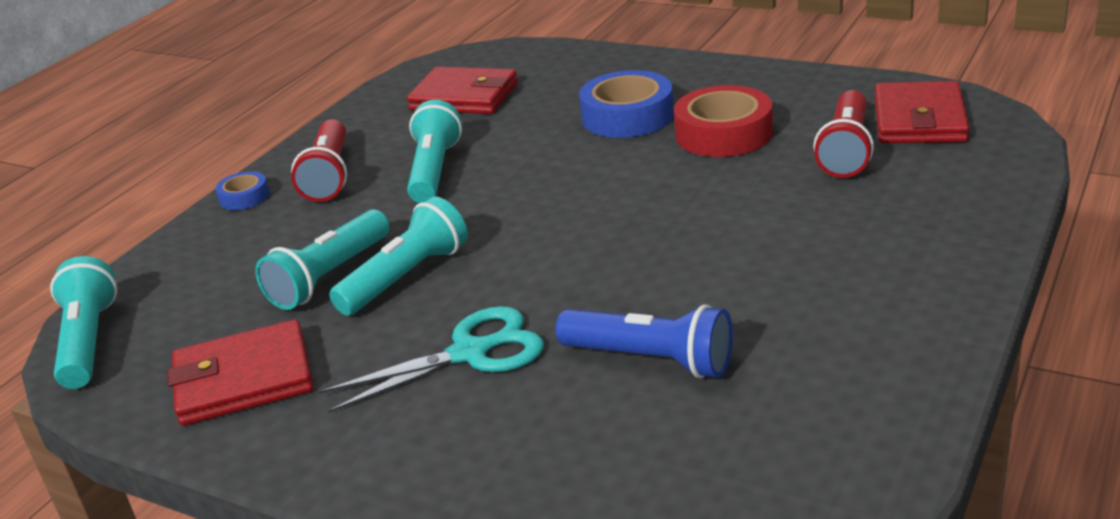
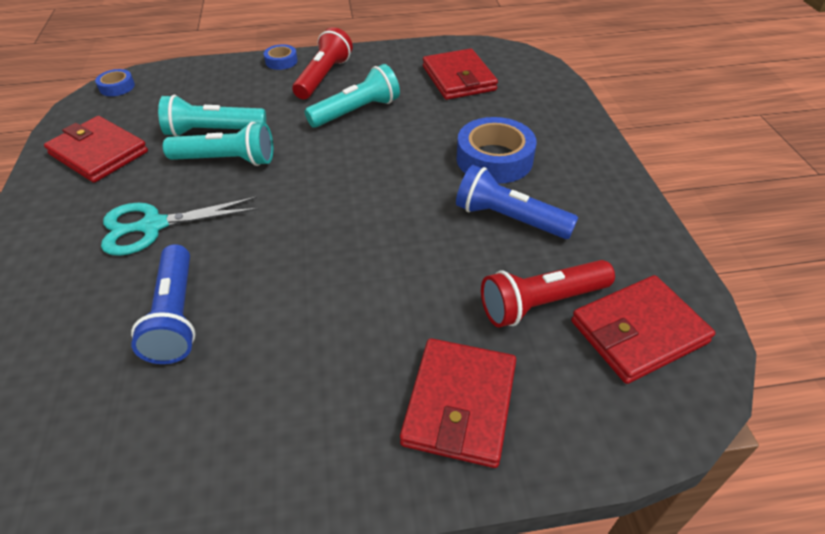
camera: 50 degrees right, 15 degrees up
turquoise flashlight [50,256,117,389] -> blue tape [95,69,135,96]
red flashlight [291,119,347,202] -> red flashlight turned 150 degrees clockwise [292,27,353,99]
turquoise scissors [319,306,544,413] -> turquoise scissors turned 135 degrees clockwise [101,197,259,256]
red tape [674,85,773,157] -> blue flashlight [456,165,578,239]
none -> red wallet [400,338,516,468]

